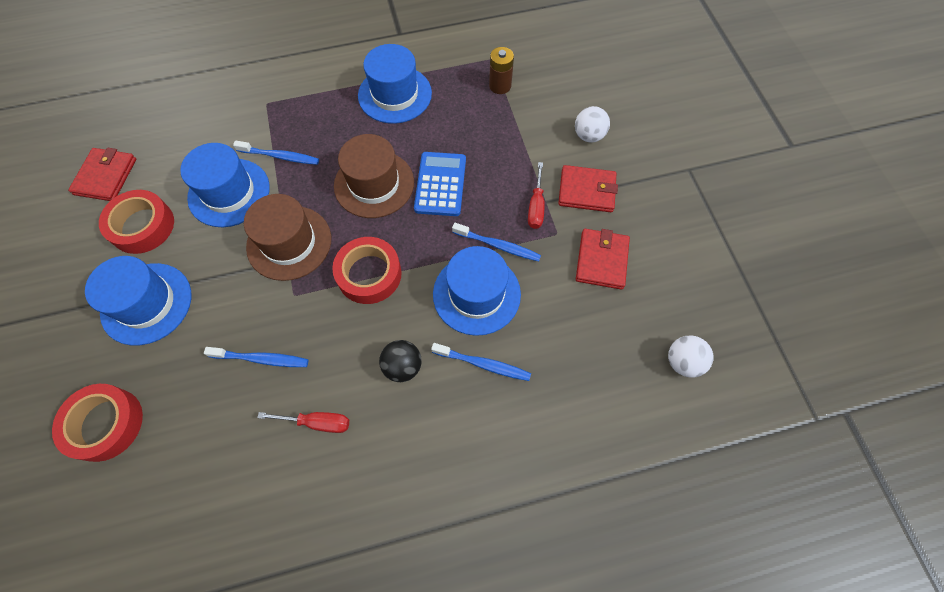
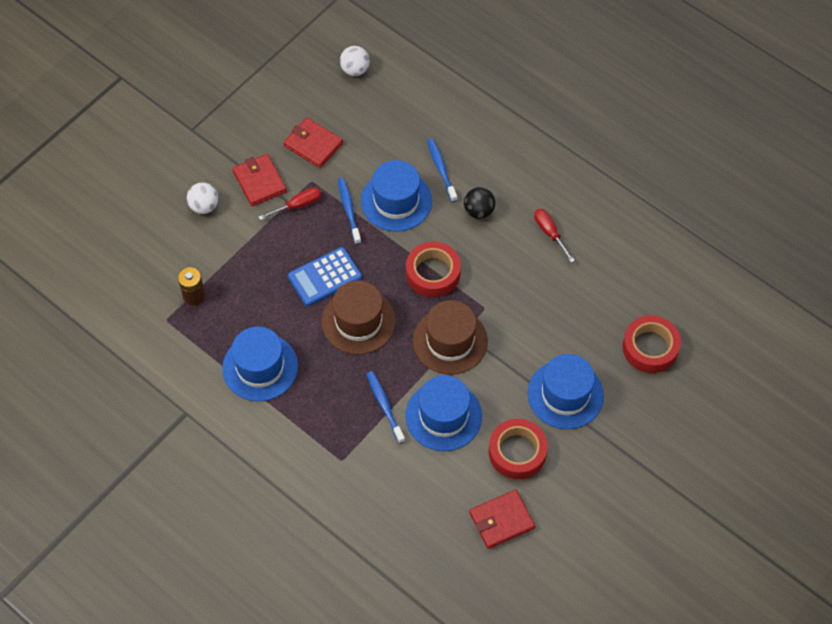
camera: 125 degrees left, 5 degrees down
blue toothbrush [204,347,309,367] -> none
red wallet [576,229,630,290] -> red wallet turned 60 degrees clockwise [284,117,343,168]

